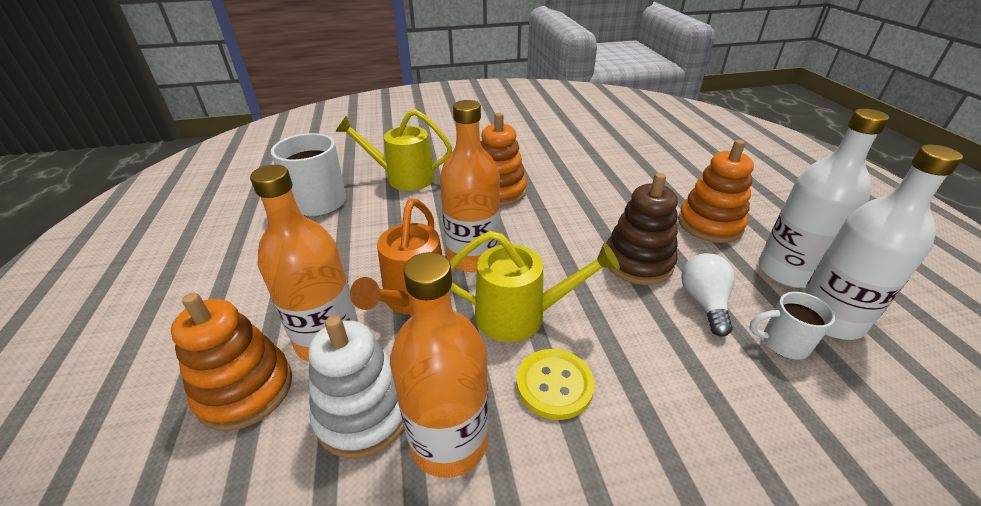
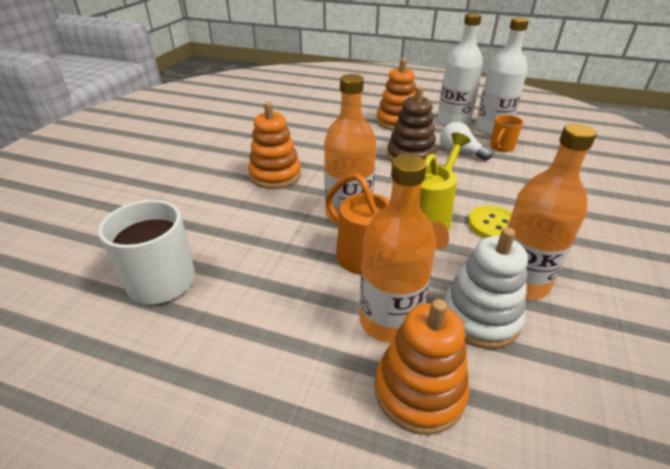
camera: 60 degrees left, 0 degrees up
yellow watering can [335,109,452,191] -> none
white mug [750,292,836,359] -> orange mug [490,115,523,152]

